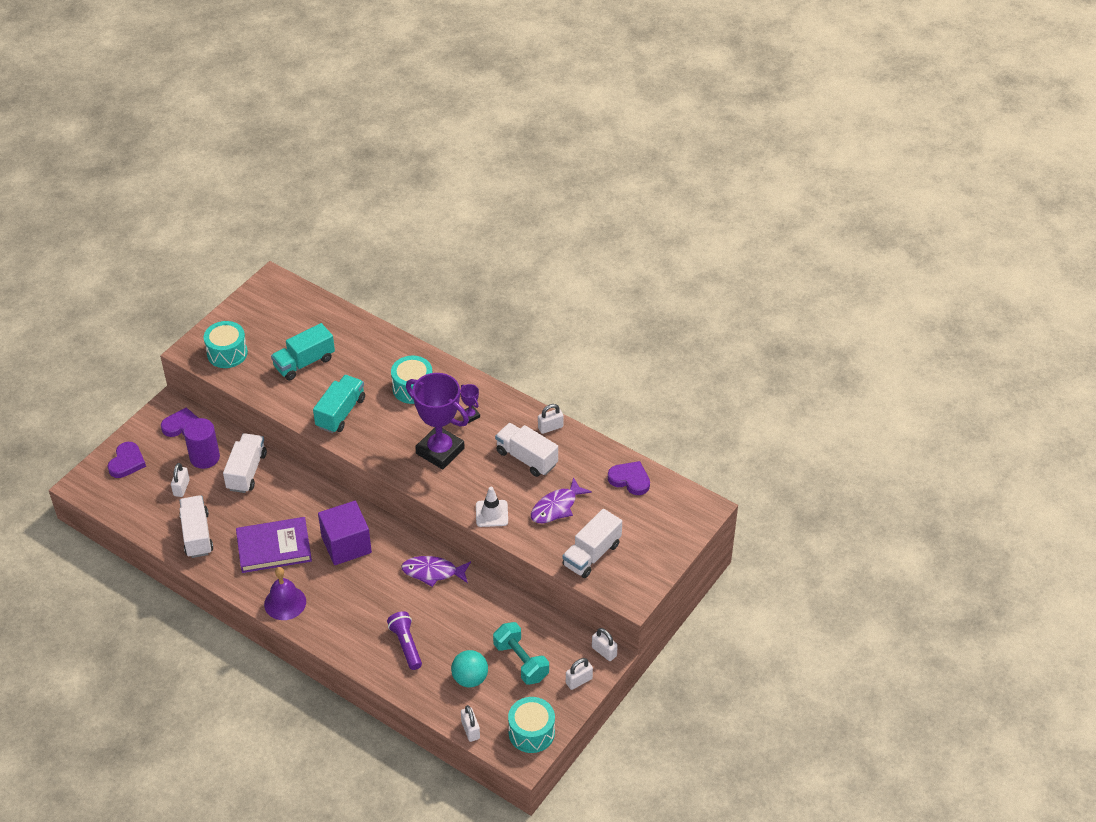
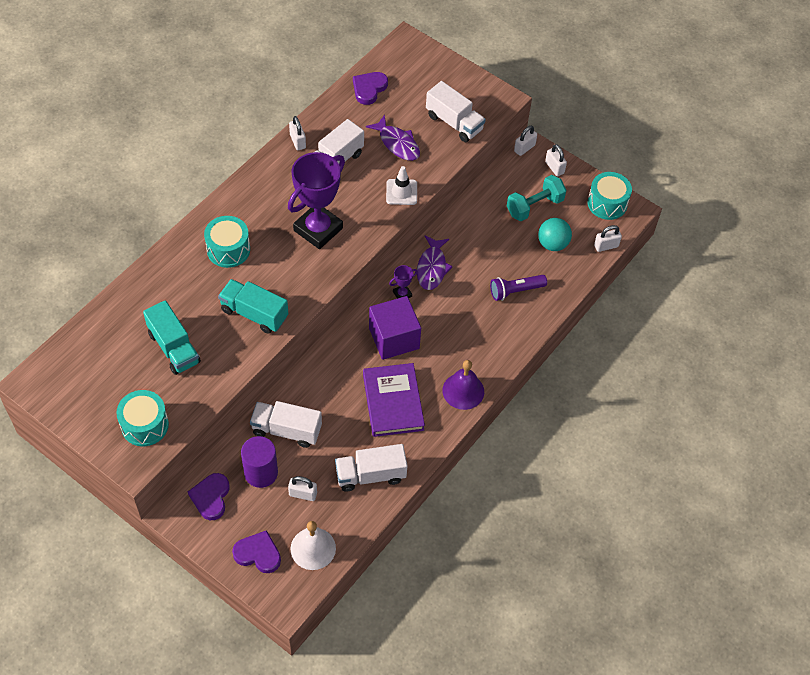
camera: 90 degrees left, 10 degrees up
purple trophy [460,384,480,423] -> purple trophy moved to [389,265,418,299]
none -> white bell [290,521,336,570]

